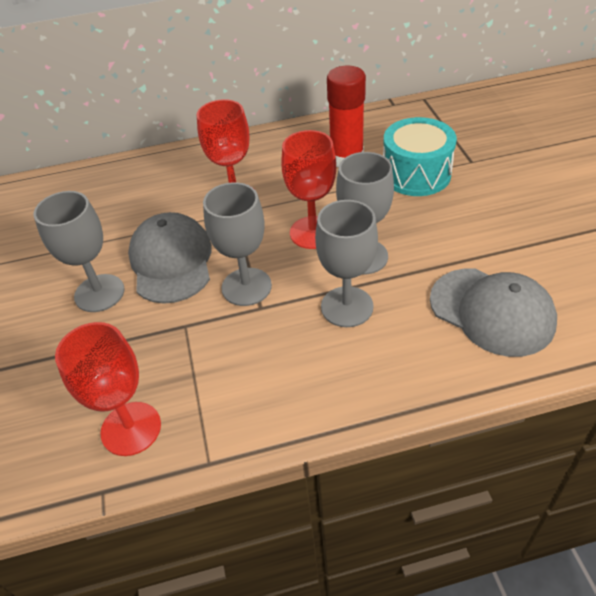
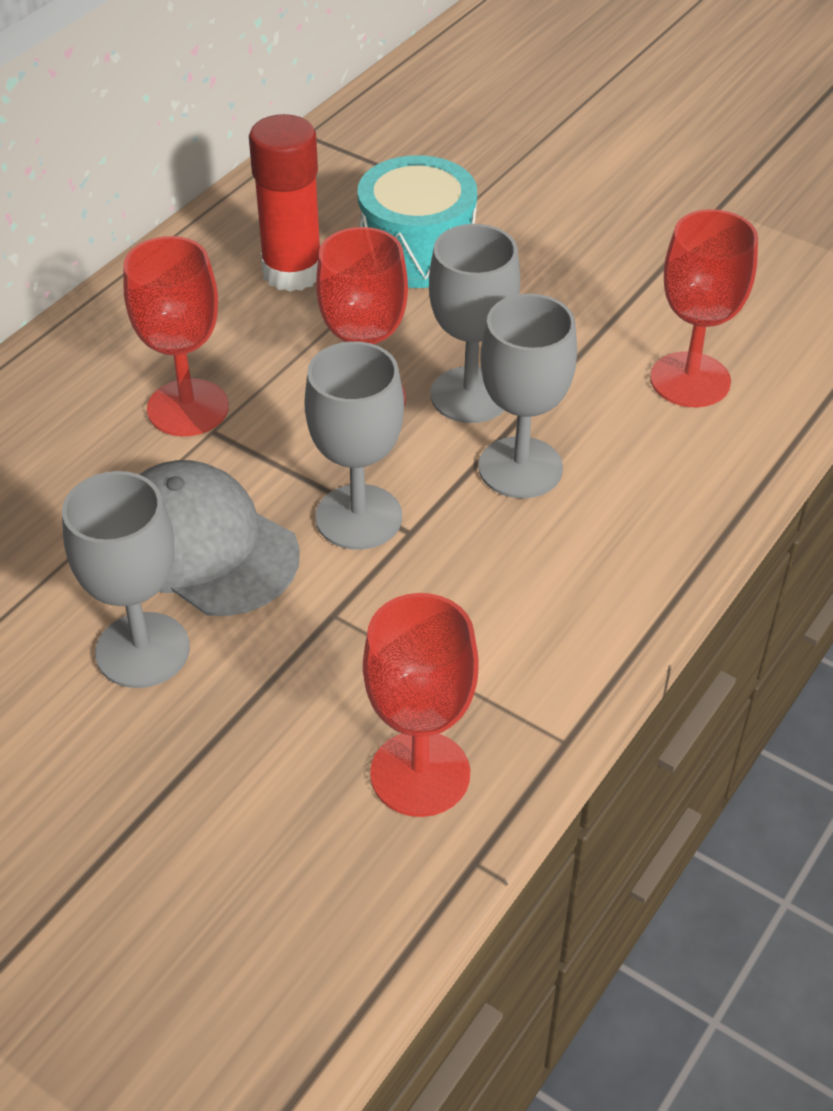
camera: 45 degrees left, 0 degrees up
grey cap [430,268,557,357] -> red goblet [650,209,758,407]

